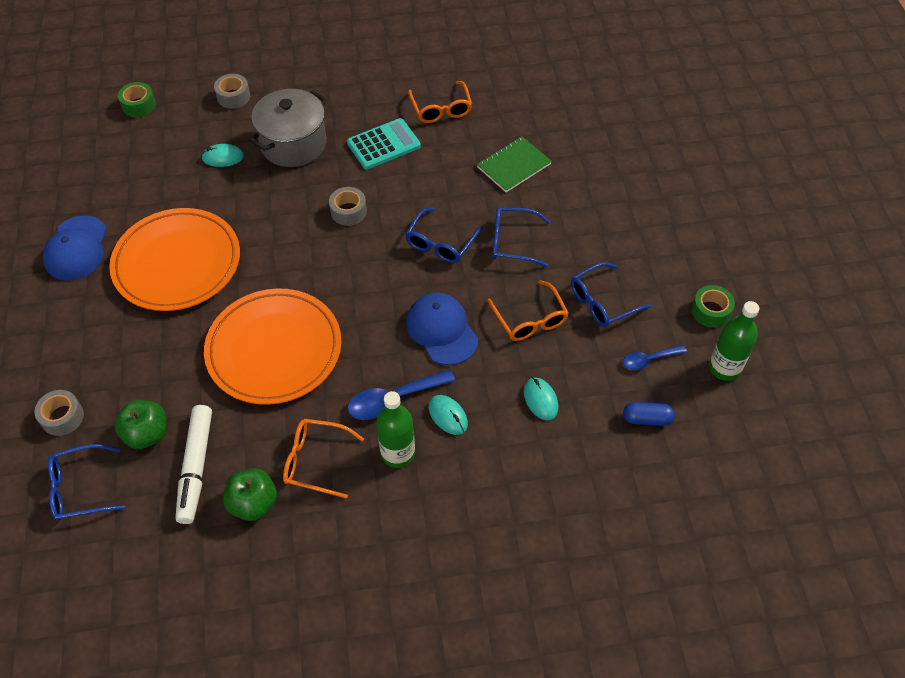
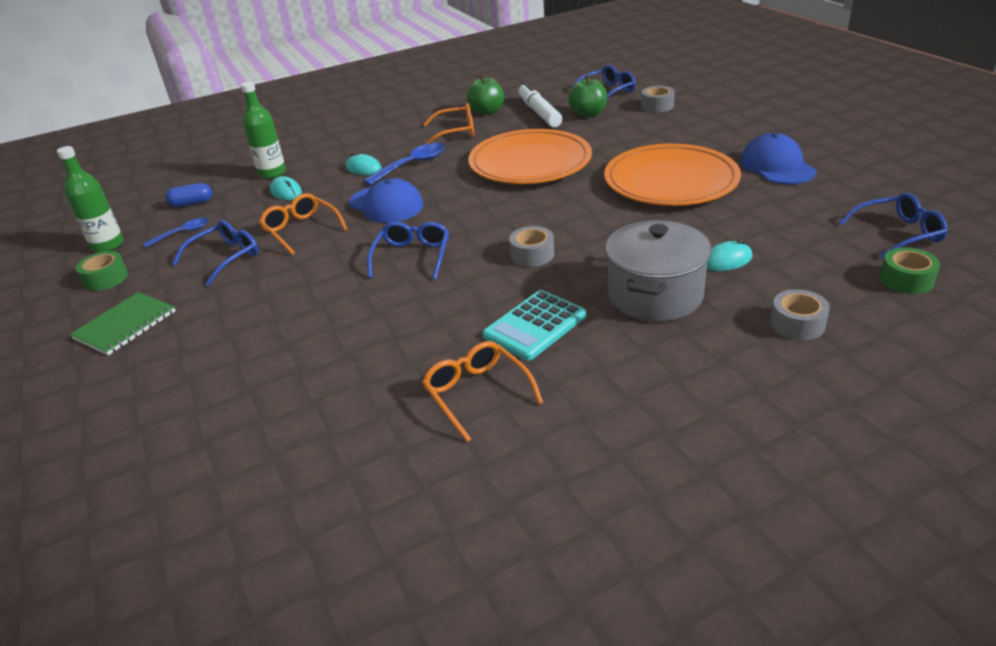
camera: 165 degrees right, 20 degrees down
green bottle [376,391,415,468] -> green bottle moved to [241,82,286,179]
green notebook [477,136,552,193] -> green notebook moved to [70,292,175,355]
blue glasses [493,207,551,267] -> blue glasses moved to [839,193,948,259]

